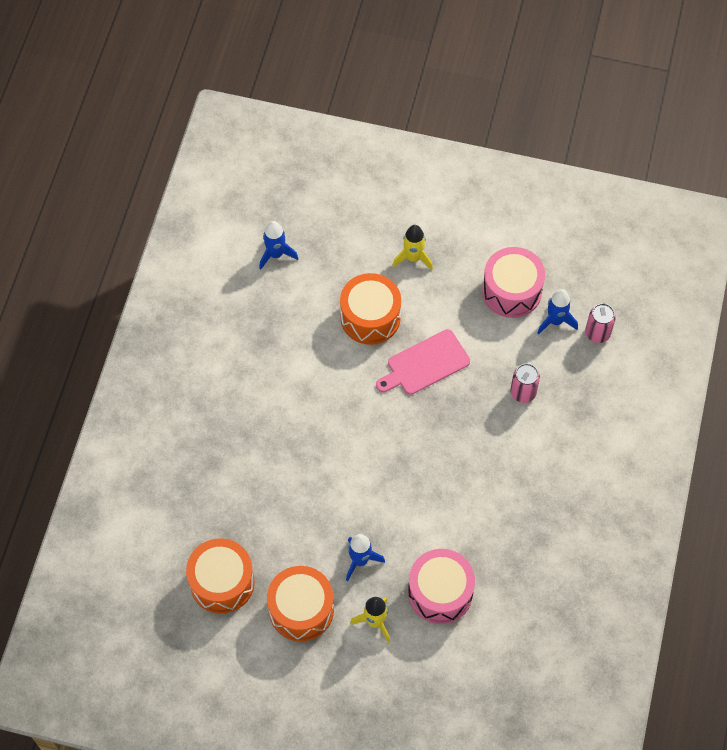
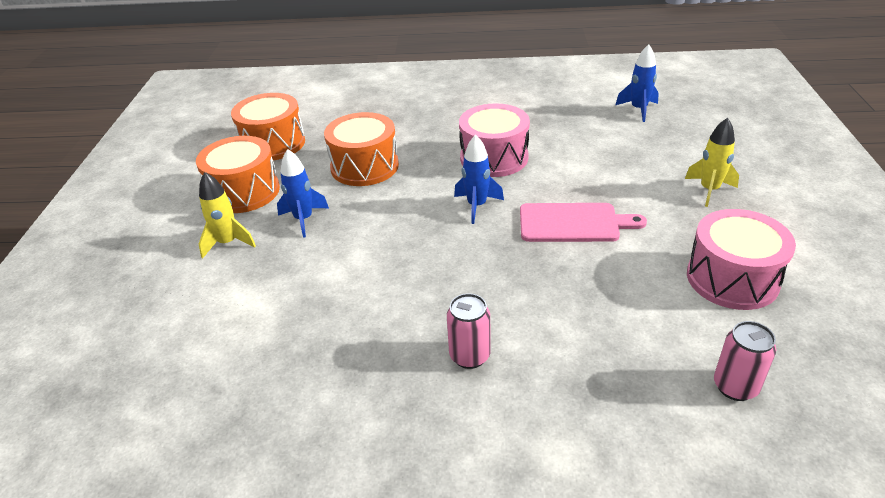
camera: 80 degrees right, 25 degrees down
orange drum [340,273,401,345] -> orange drum moved to [324,112,399,186]
pink cutting board [376,329,470,395] -> pink cutting board turned 135 degrees clockwise [520,203,647,242]
pink drum [408,549,475,624] -> pink drum moved to [459,103,530,177]
pink can [510,363,540,403] -> pink can moved to [447,293,491,369]
blue rocket [537,289,578,335] -> blue rocket moved to [454,135,504,224]

